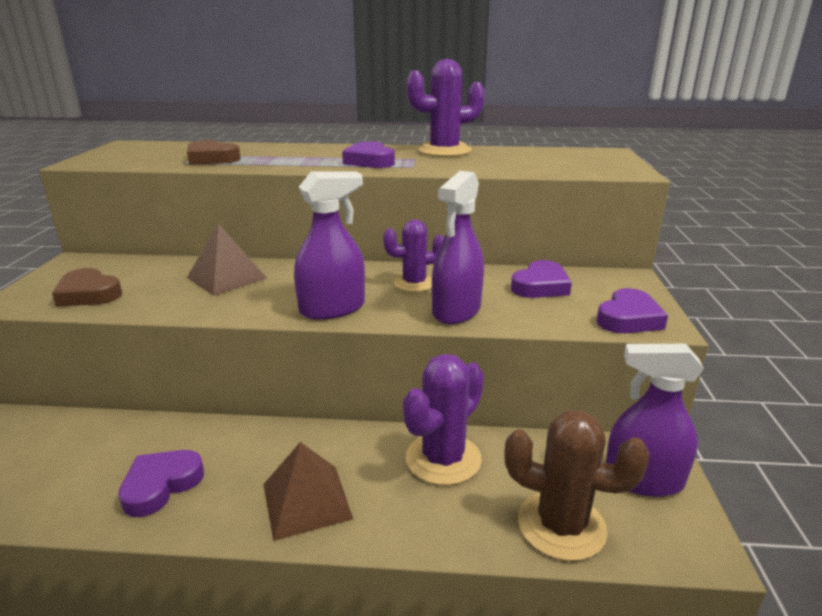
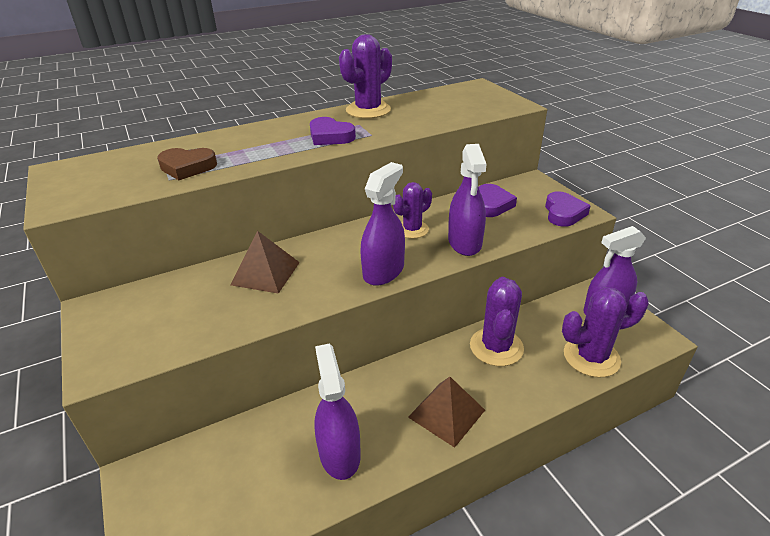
camera: 30 degrees left, 10 degrees up
brown heart [52,268,122,307] -> none
purple heart [118,450,204,517] -> purple spray bottle [314,343,361,480]
brown cactus [504,410,649,561] -> purple cactus [562,287,649,378]

